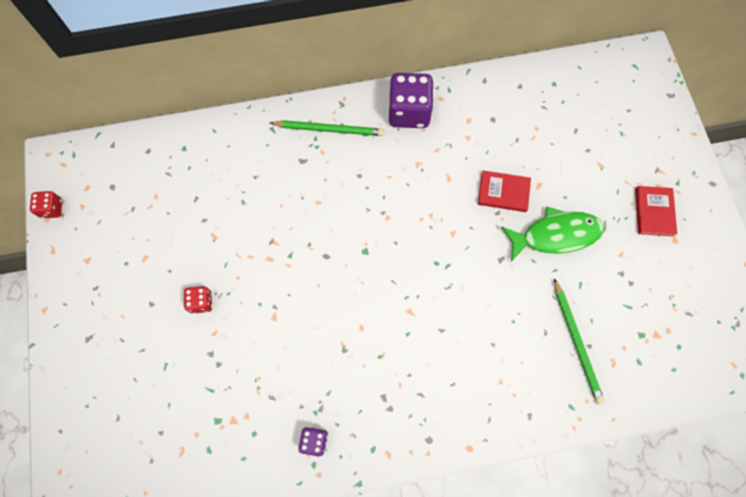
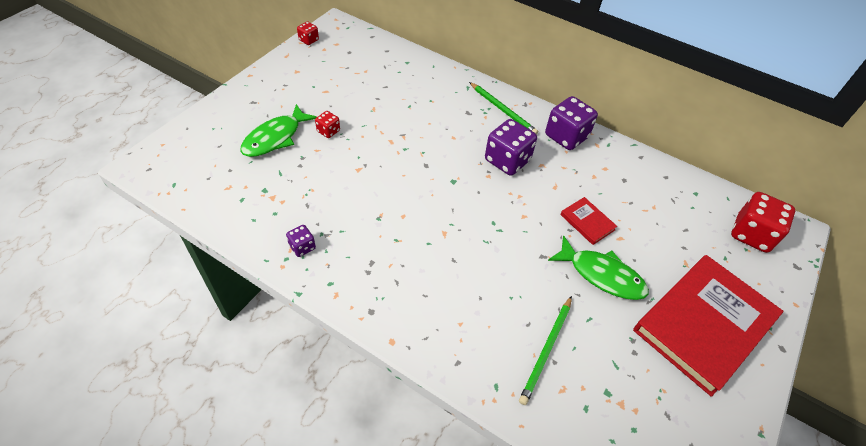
camera: 40 degrees right, 20 degrees down
red book [635,186,677,236] -> red book [633,255,784,397], size x2.39
none -> green fish [240,104,317,157]
none -> purple dice [485,119,537,175]
none -> red dice [731,192,795,253]

